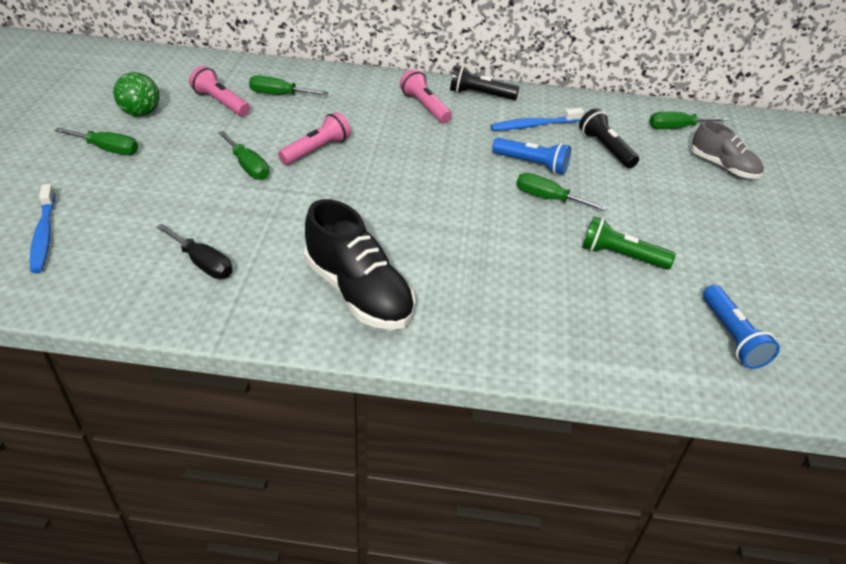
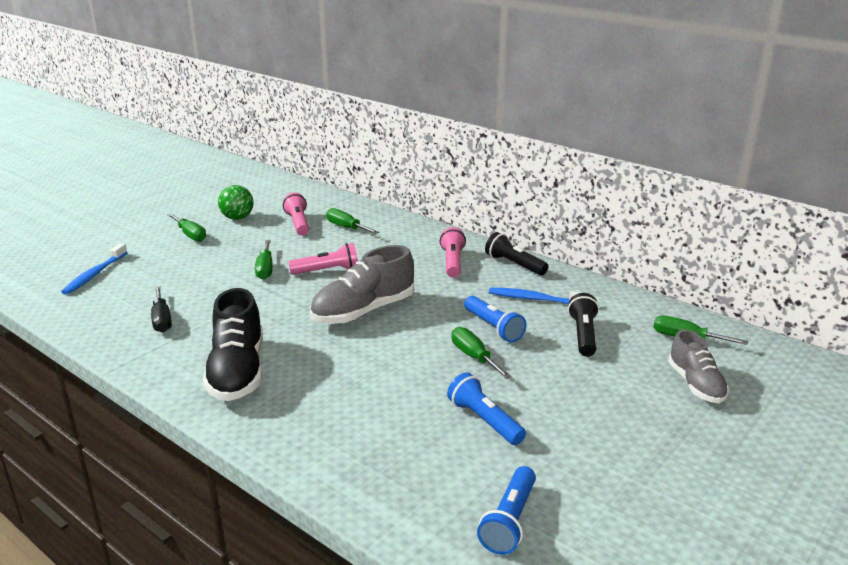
camera: 35 degrees right, 15 degrees down
green flashlight [582,217,676,270] -> blue flashlight [447,372,526,445]
none -> grey shoe [310,245,414,324]

